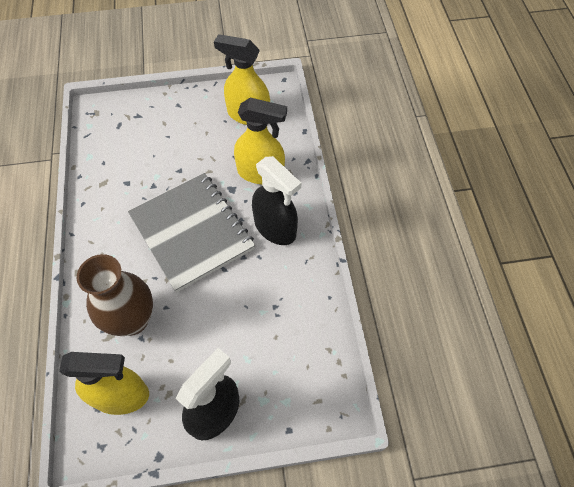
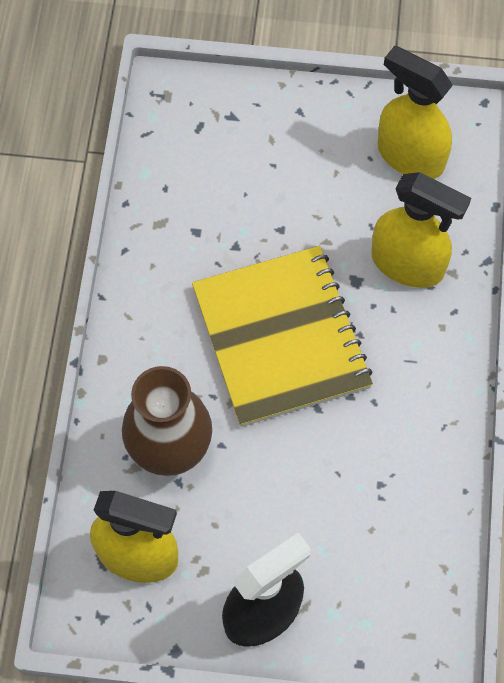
camera: 15 degrees right, 5 degrees up
grey notebook [128,173,255,293] -> yellow notebook [192,246,373,427]
black spray bottle [252,156,301,245] -> none

